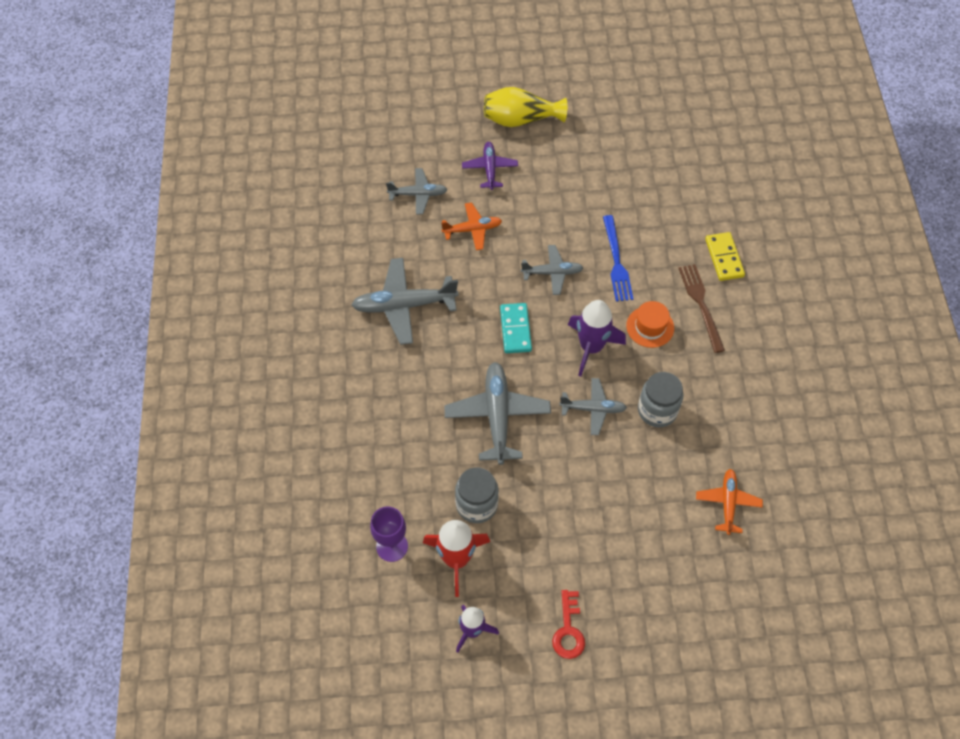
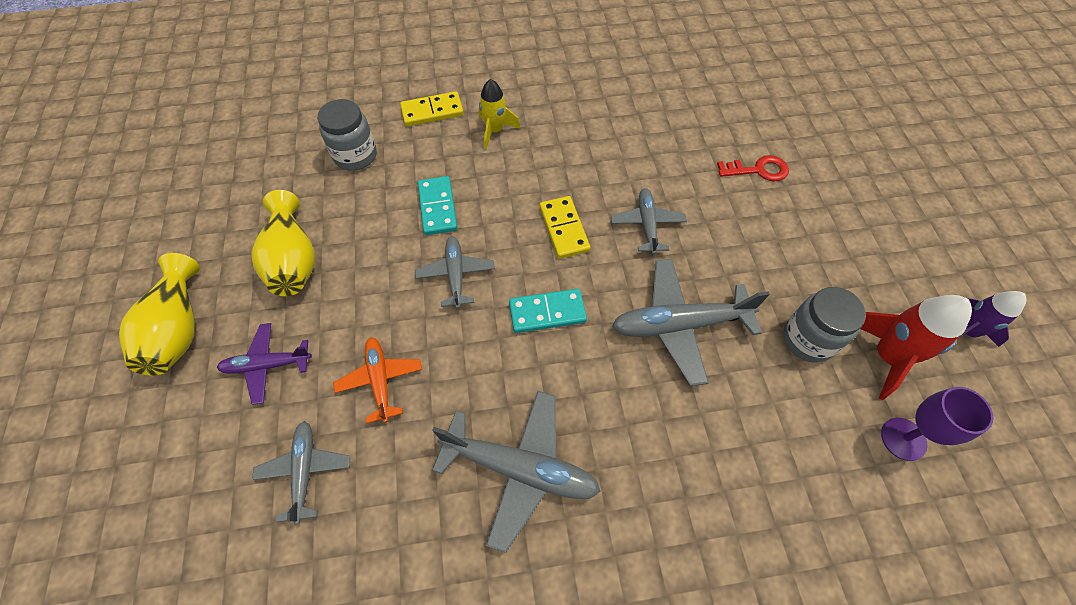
camera: 95 degrees left, 0 degrees up
grey plane [351,258,459,345] -> grey plane turned 60 degrees counterclockwise [432,391,600,553]
red key [552,590,585,659] -> red key moved to [717,155,789,181]
purple rocket [568,300,626,377] -> yellow domino [540,196,591,259]
blue fork [603,215,633,302] -> turquoise domino [418,176,457,235]
orange hat [626,301,674,348] -> none
grey jar [638,372,684,427] -> grey jar moved to [318,99,377,171]
brown fork [679,264,725,353] -> yellow rocket [479,79,520,149]
orange plane [696,469,763,535] -> none
none -> yellow vase [251,190,315,296]

